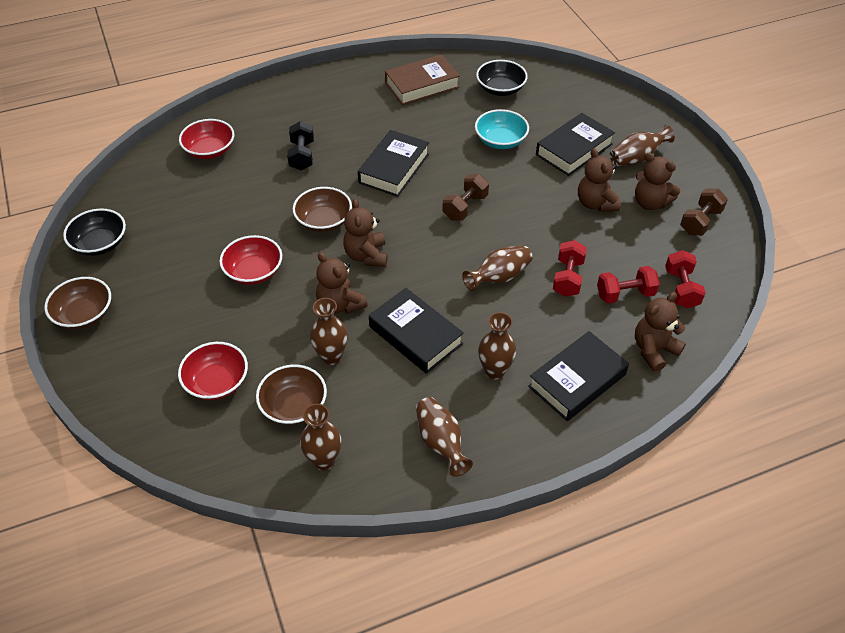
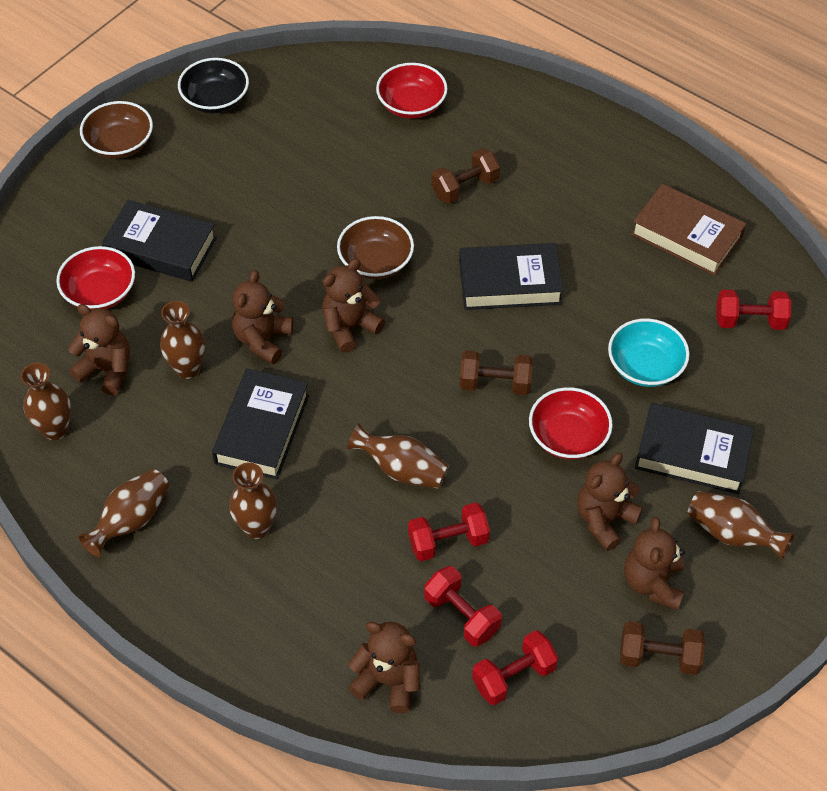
camera: 60 degrees right, 5 degrees up
red bowl [220,235,282,285] -> red bowl moved to [529,387,613,460]
brown bowl [256,364,327,425] -> brown teddy bear [68,304,130,396]
black dumbbell [287,121,314,170] -> brown dumbbell [431,148,500,204]
black bowl [476,60,528,96] -> red dumbbell [716,290,791,330]
black book [528,331,629,421] -> black book moved to [102,200,217,282]

